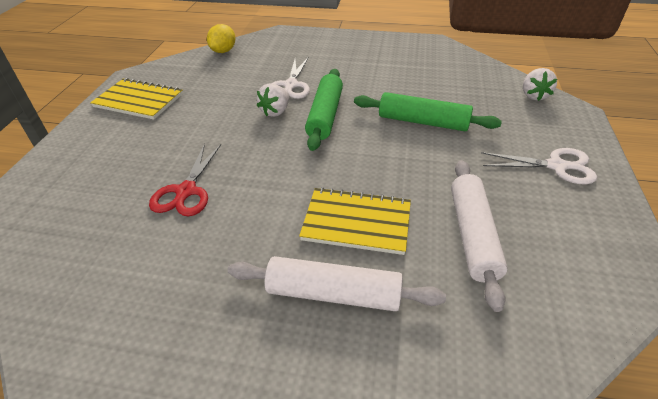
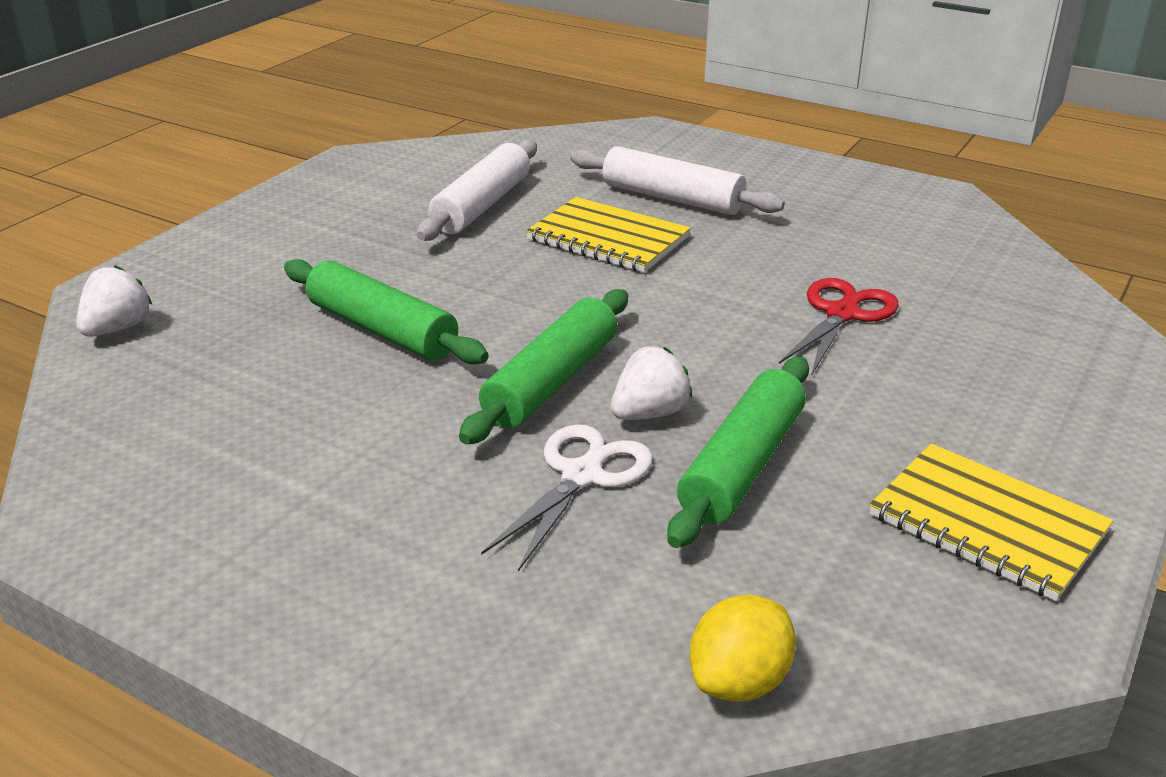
camera: 160 degrees left, 10 degrees down
white scissors [481,148,597,184] -> none
none -> green rolling pin [667,357,809,548]

